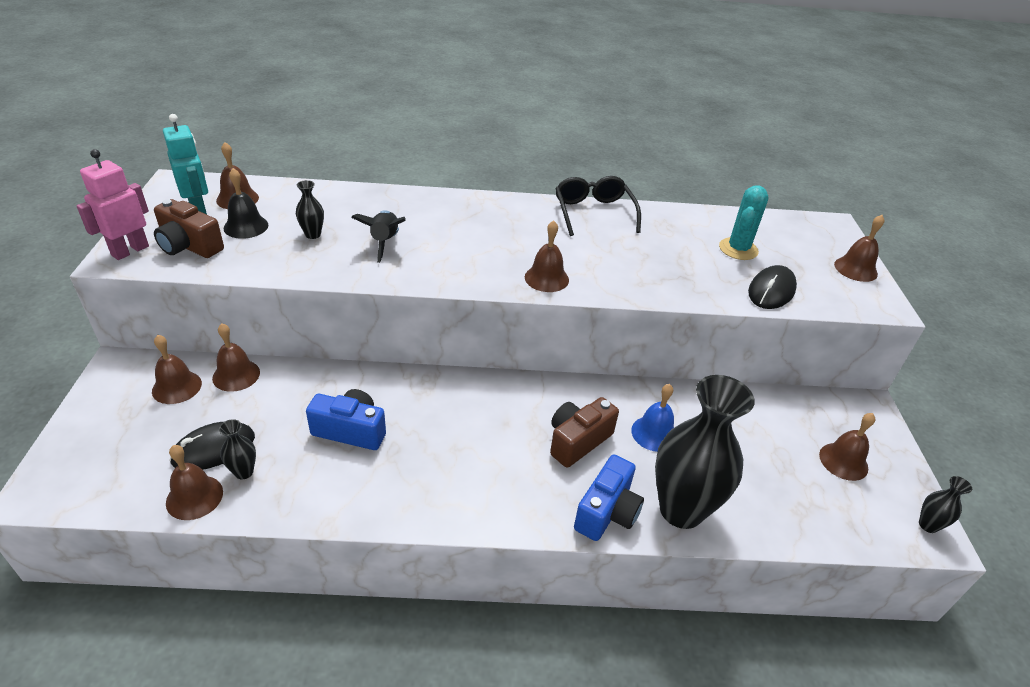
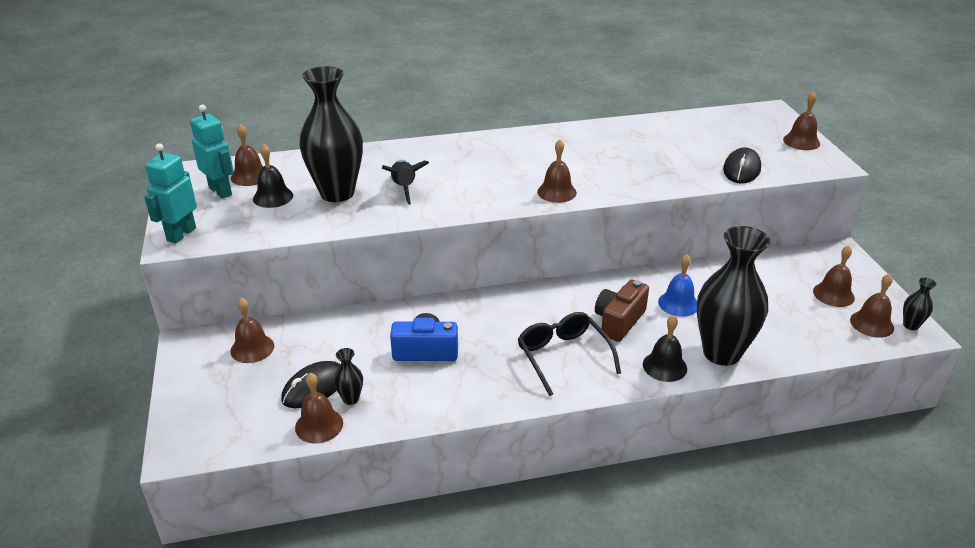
camera: 10 degrees left, 5 degrees down
pink robot [77,149,149,260] -> turquoise robot [144,143,197,243]
brown camera [154,199,224,258] -> none
brown bell [212,323,260,392] -> brown bell moved to [850,274,894,338]
black vase [296,180,324,239] -> black vase [299,66,363,202], size x2.45
black glasses [555,176,641,236] -> black glasses moved to [518,312,621,396]
blue camera [574,454,644,541] -> black bell [643,315,687,382]
turquoise cactus [719,185,768,260] -> none

